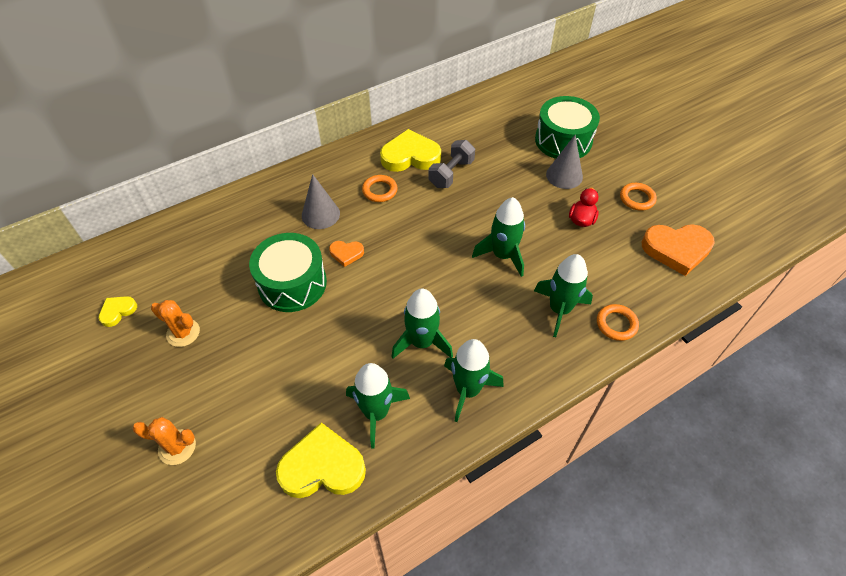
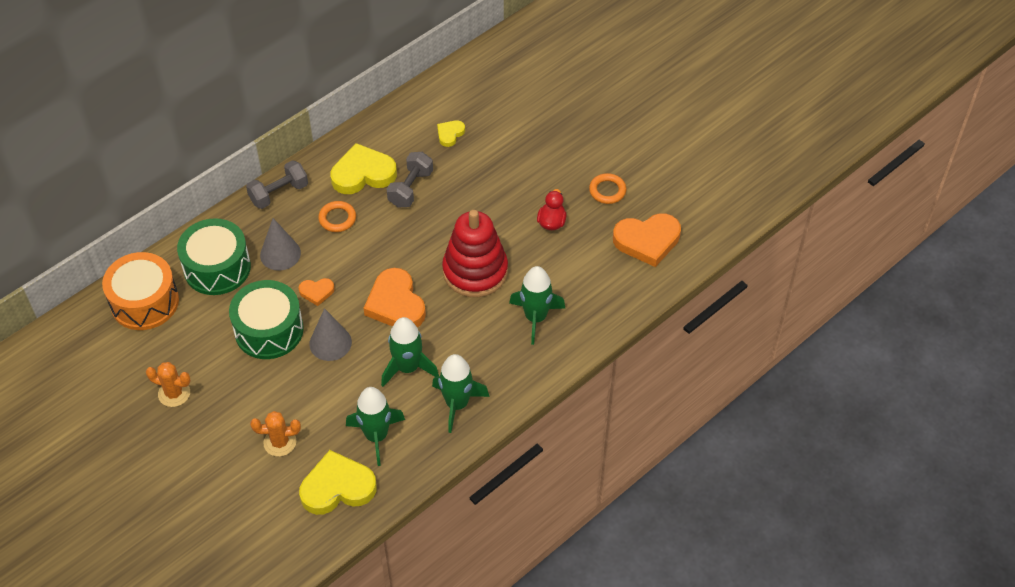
camera: 10 degrees left, 0 degrees up
yellow heart [99,296,137,327] -> yellow heart moved to [437,120,465,147]
orange cactus [132,417,196,465] -> orange cactus moved to [250,411,301,457]
green rocket [472,197,525,277] -> red stacking toy [442,210,508,297]
green drum [535,96,600,159] -> green drum moved to [177,218,251,295]
grey cone [546,135,583,189] -> grey cone moved to [309,308,352,361]
orange ring [597,304,639,341] -> none
none -> orange drum [102,252,179,330]
none -> grey dumbbell [246,160,308,209]
none -> orange heart [363,268,426,327]

